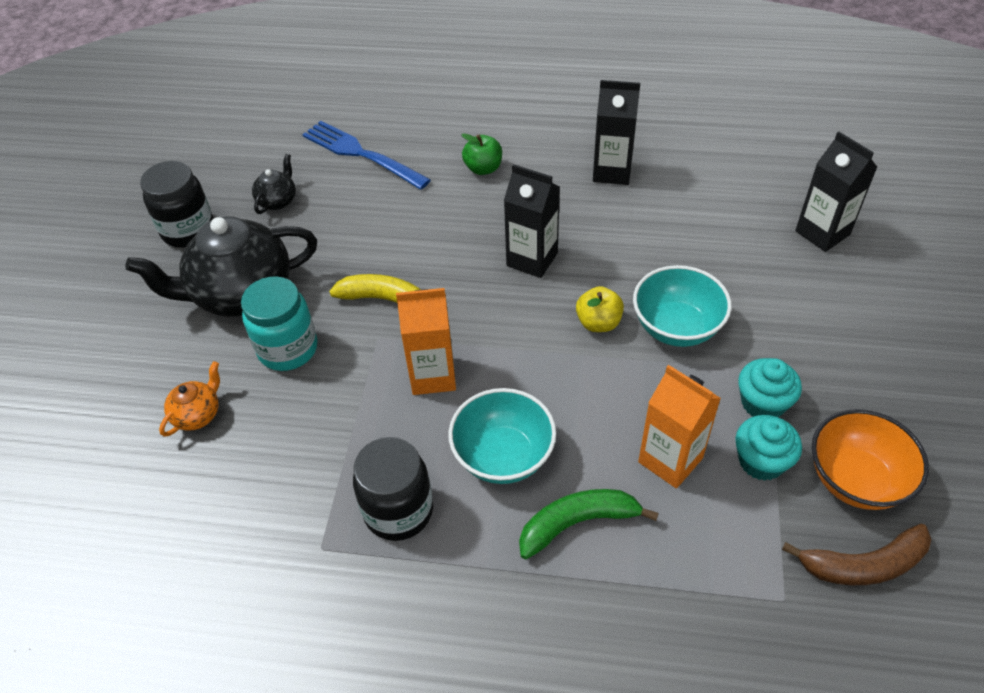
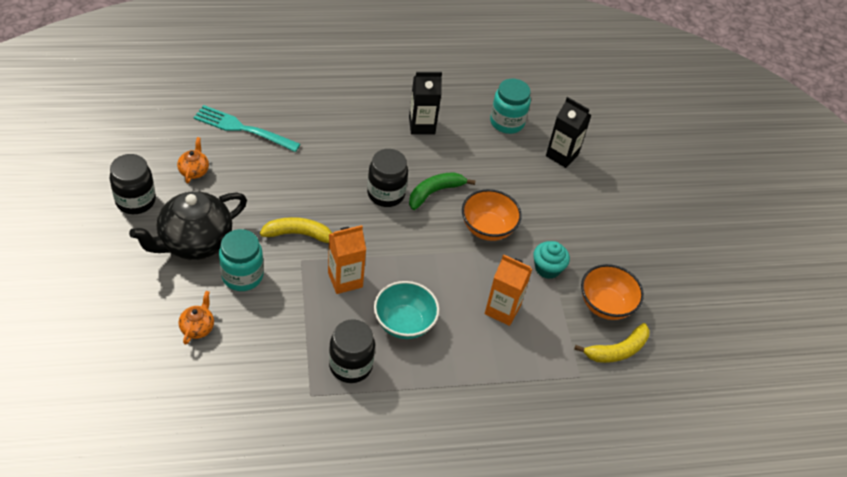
camera: 25 degrees left, 0 degrees up
black teapot [252,154,296,214] -> orange teapot [177,137,209,183]
blue fork [302,121,431,190] -> turquoise fork [193,105,300,152]
green apple [461,133,502,175] -> none
black carton [504,164,560,278] -> black jar [367,149,408,207]
green banana [519,489,659,559] -> green banana moved to [409,172,476,210]
yellow apple [576,286,624,332] -> none
turquoise bowl [633,265,732,347] -> orange bowl [462,189,522,241]
turquoise cupcake [735,415,802,481] -> none
brown banana [782,523,931,585] -> yellow banana [574,323,650,363]
none -> turquoise jar [490,79,531,134]

